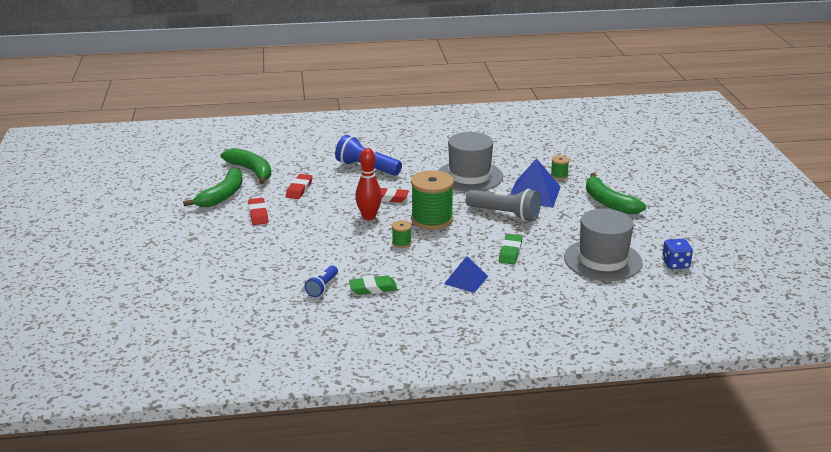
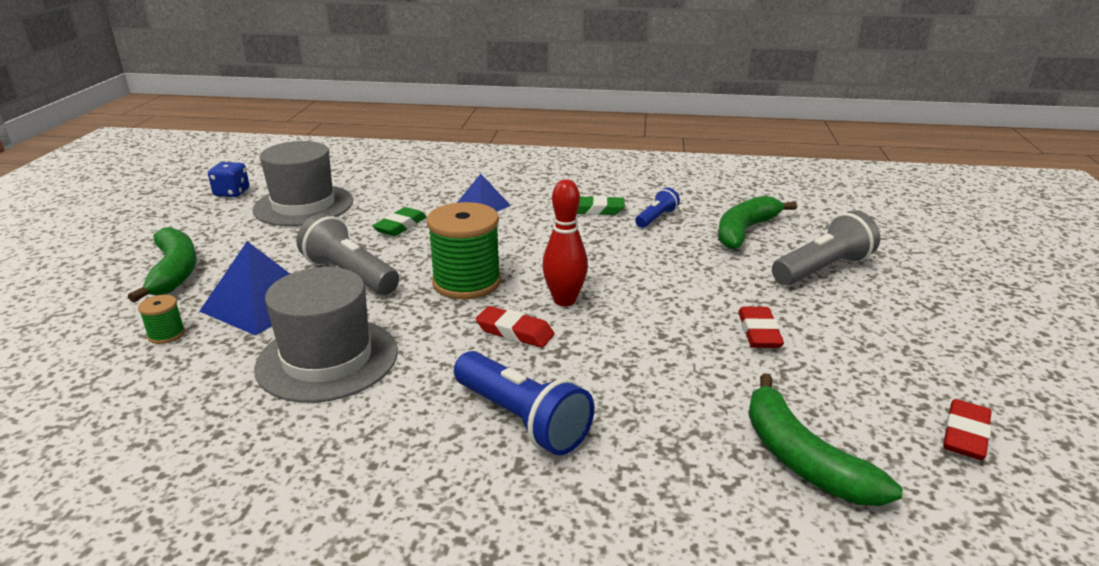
camera: 165 degrees left, 0 degrees up
green banana [183,167,243,207] -> green banana moved to [718,196,797,249]
red eraser [286,174,313,199] -> red eraser moved to [943,399,992,460]
green spool [392,220,412,248] -> none
none -> grey flashlight [772,210,880,285]

